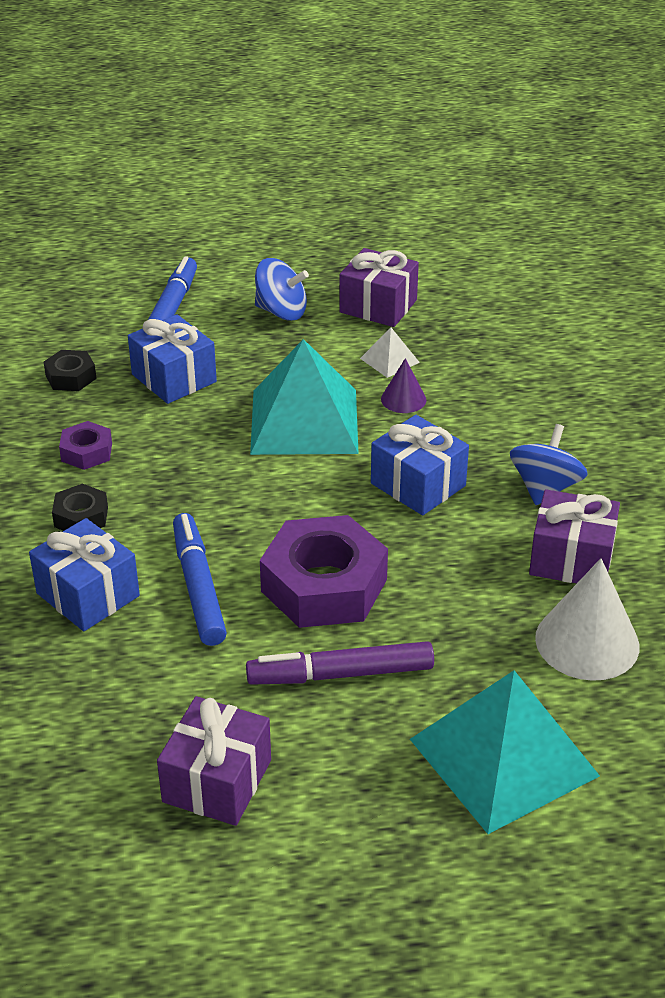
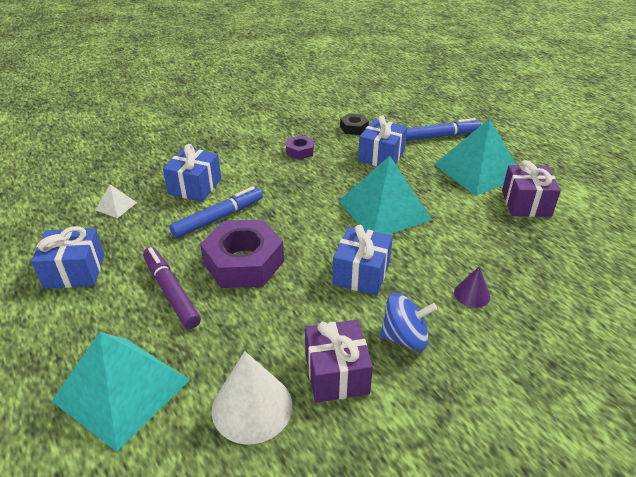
camera: 65 degrees right, 0 degrees up
black nut [52,484,108,531] -> none
purple gift [157,696,271,826] -> blue gift [31,226,104,288]
blue spinning top [255,258,309,321] -> turquoise pyramid [434,118,516,196]
white pyramid [360,327,420,378] -> white pyramid moved to [96,184,137,218]
purple cone [381,358,426,413] -> purple cone moved to [454,266,490,308]

